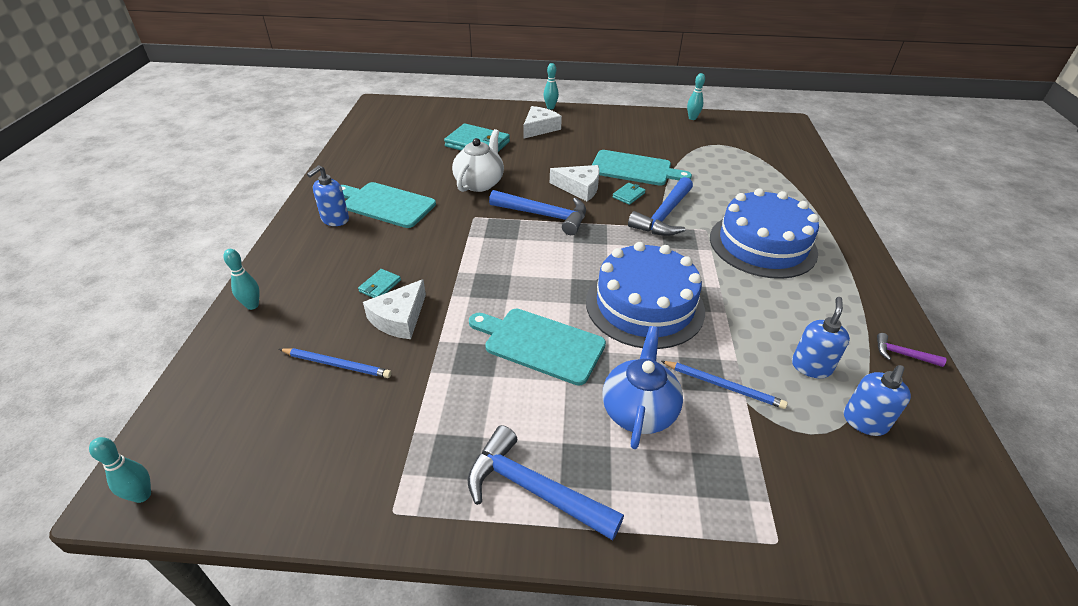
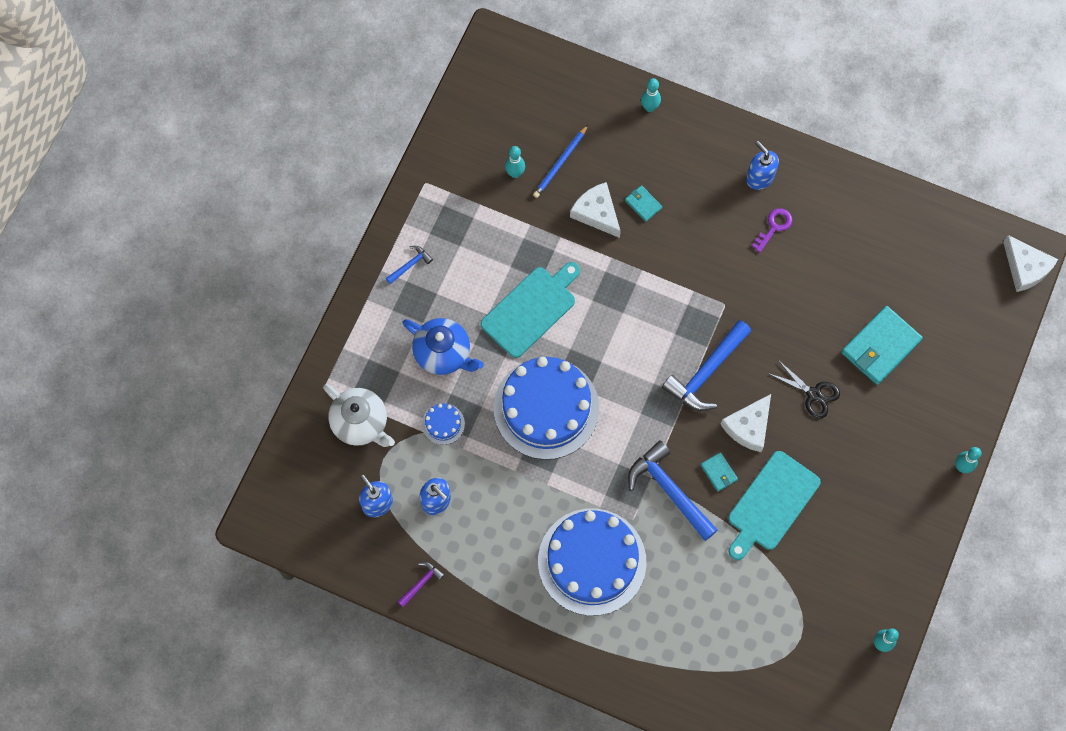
camera: 110 degrees right, 30 degrees up
turquoise bowling pin [89,437,151,503] -> turquoise bowling pin moved to [505,146,525,178]
turquoise cutting board [341,182,436,228] -> purple key [752,208,793,253]
white teapot [452,129,504,192] -> white teapot moved to [323,384,395,447]
blue hammer [467,425,624,541] -> blue hammer [386,246,433,284], size x0.48
white cheese [524,106,562,138] -> white cheese moved to [1003,235,1058,292]
blue pencil [661,361,788,409] -> blue cake [422,403,465,445]
none -> black scissors [768,360,840,418]

